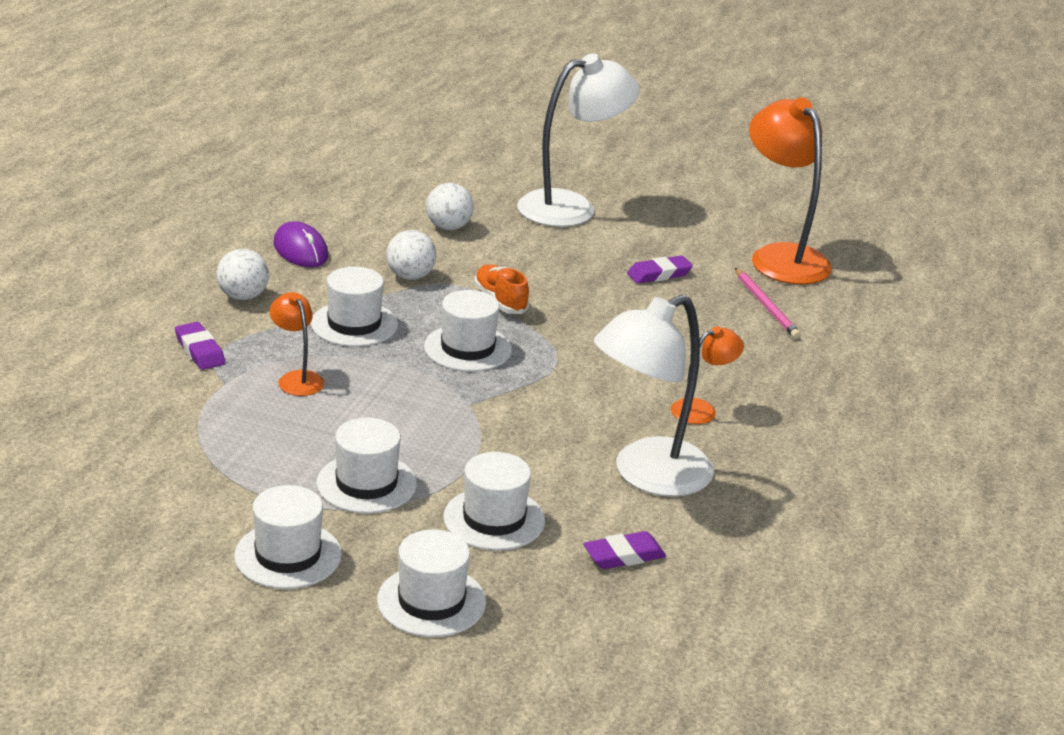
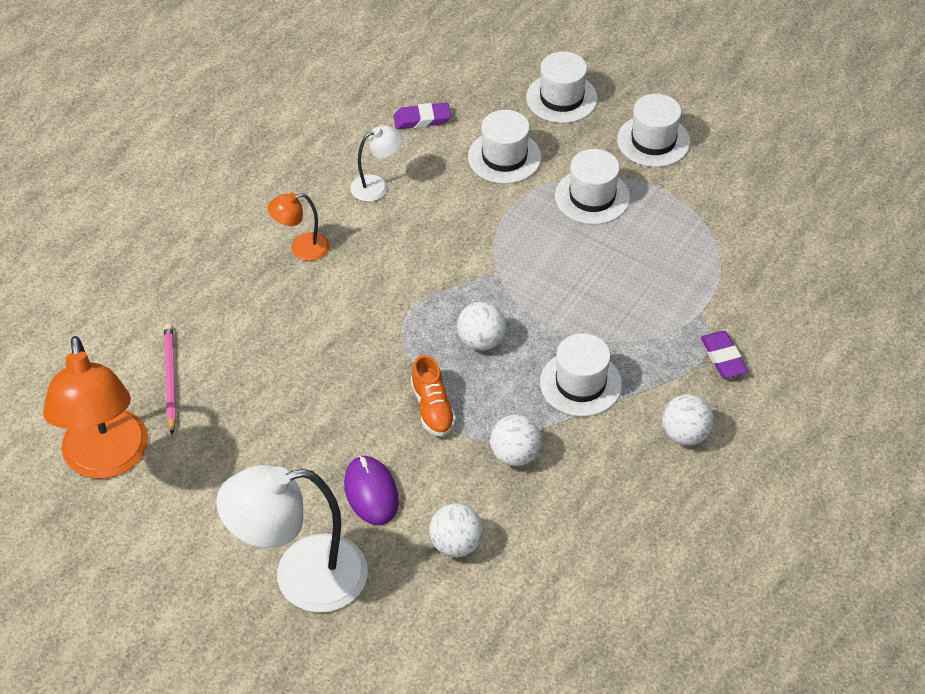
camera: 165 degrees left, 20 degrees up
orange lamp [270,292,324,396] -> none
purple mouse [274,221,328,267] -> purple mouse moved to [344,455,399,525]
white hat [424,290,512,372] -> white ball [457,302,506,351]
white lamp [594,295,714,497] -> white lamp [350,125,402,202], size x0.49
purple eraser [627,255,693,284] -> none

